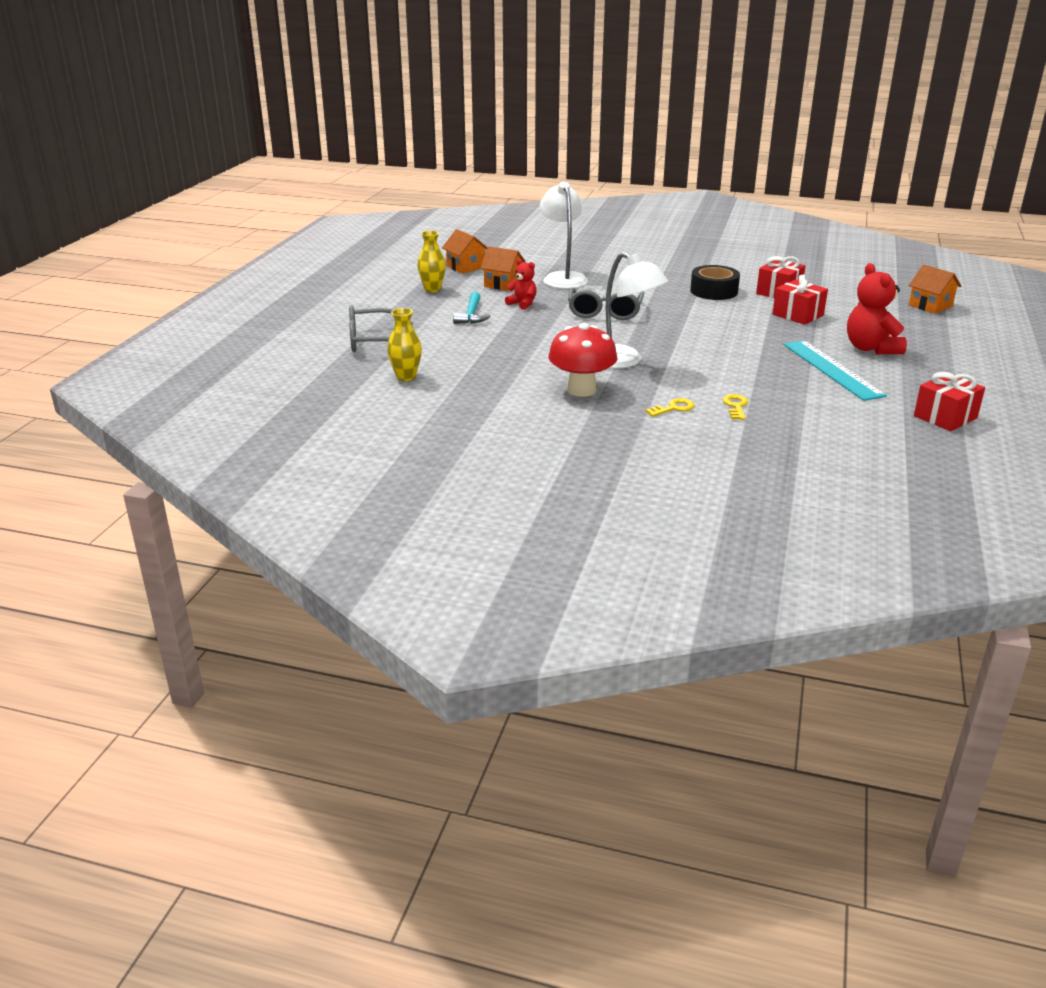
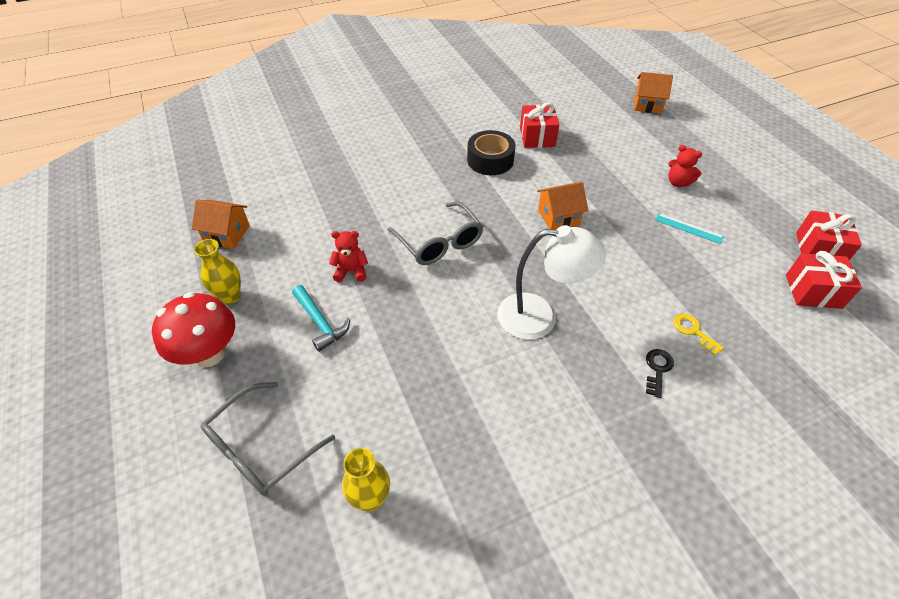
camera: 40 degrees left, 20 degrees up
orange house [480,247,526,291] -> orange house moved to [537,182,588,230]
white lamp [540,182,588,289] -> none
red mushroom [549,323,617,397] -> red mushroom moved to [152,292,235,367]
yellow key [645,398,695,417] -> black key [646,349,674,398]
red gift [773,275,828,325] -> red gift moved to [786,251,862,309]
turquoise ruler [783,340,887,401] -> turquoise ruler [655,213,724,244], size x0.50
red teddy bear [847,263,907,354] -> red teddy bear [668,145,702,187], size x0.58

